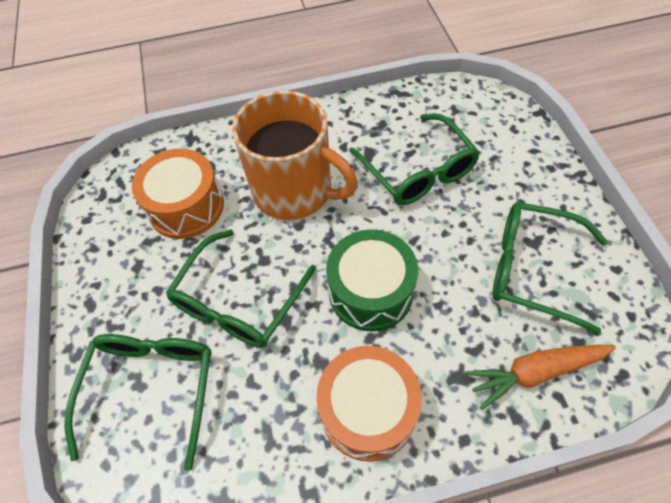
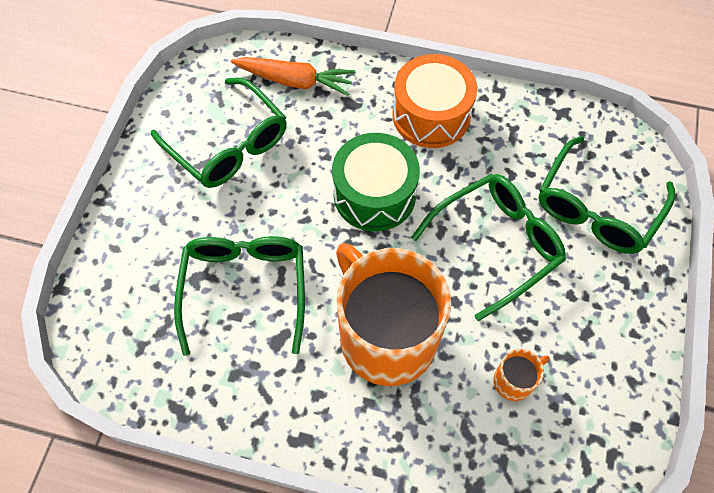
camera: 155 degrees left, 5 degrees up
orange drum [132,149,224,239] -> orange mug [493,349,549,401]

